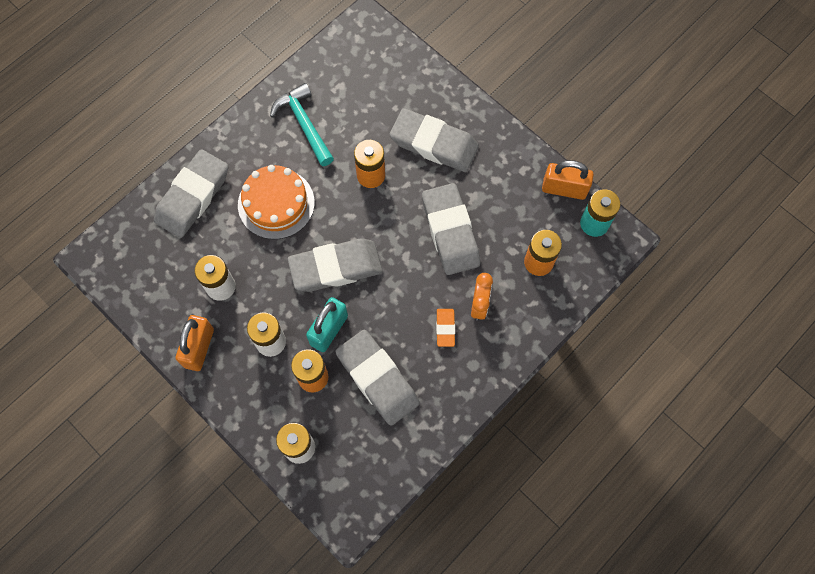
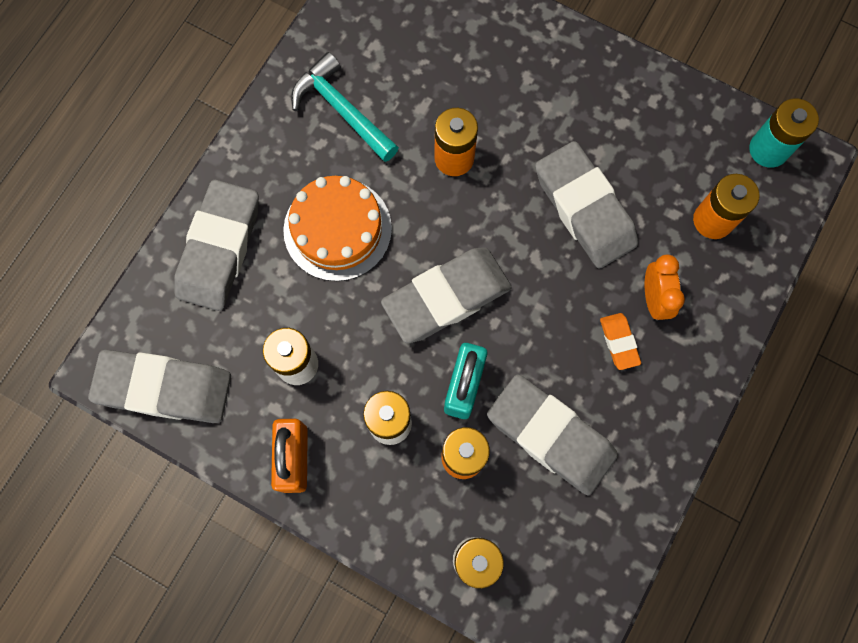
camera: 15 degrees left, 5 degrees up
grey eraser [389,108,479,172] -> grey eraser moved to [88,350,231,423]
orange padlock [542,160,594,200] -> none

